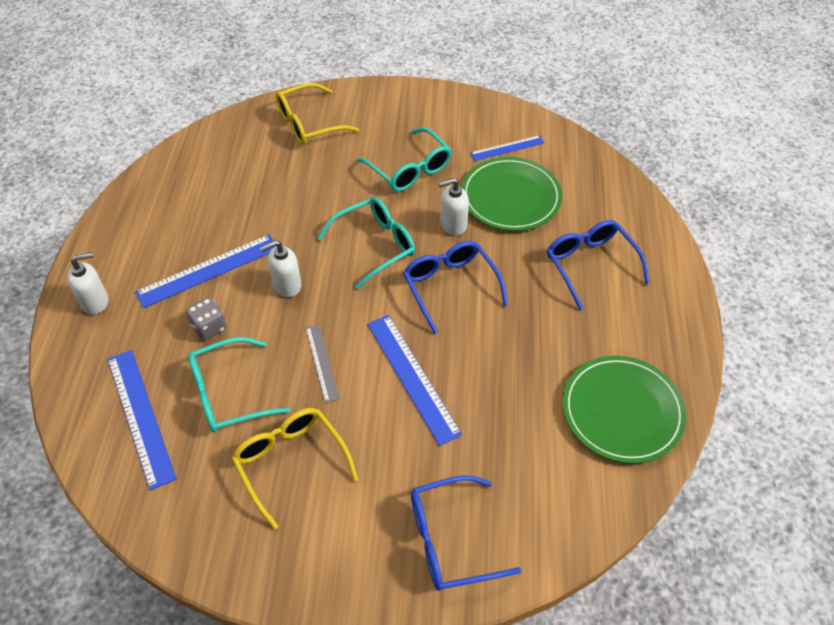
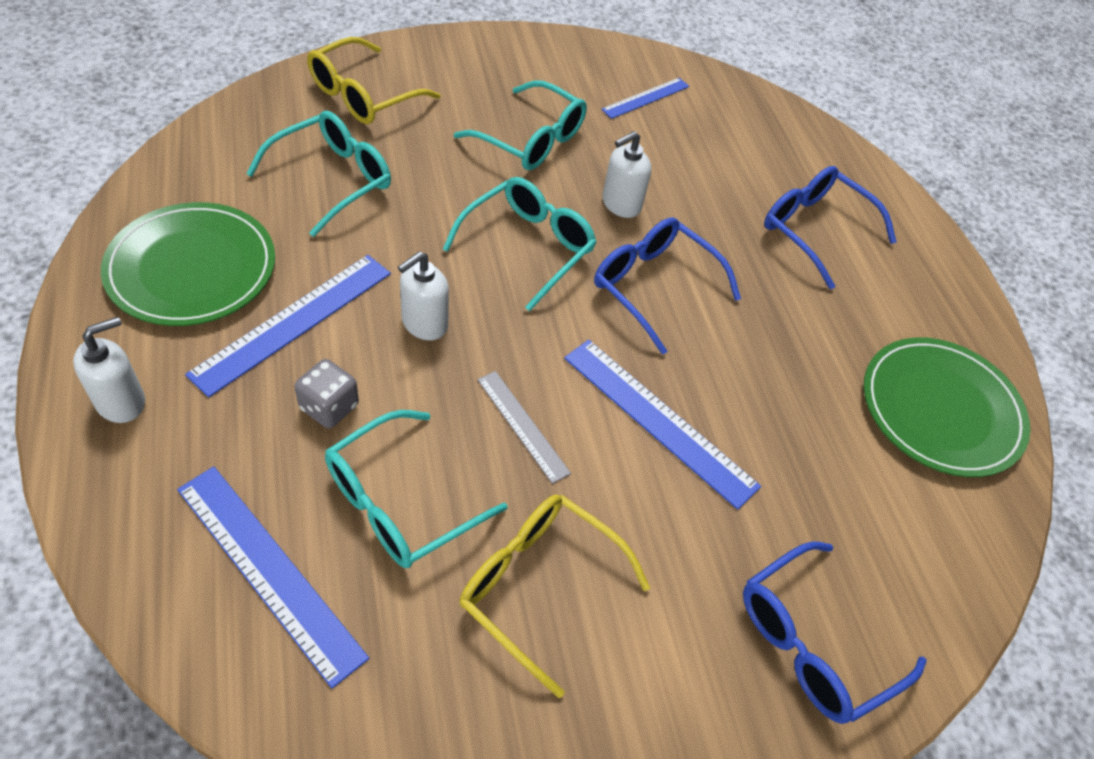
camera: 25 degrees left, 0 degrees up
green plate [461,157,562,231] -> green plate moved to [101,202,275,326]
none -> turquoise glasses [246,110,391,237]

